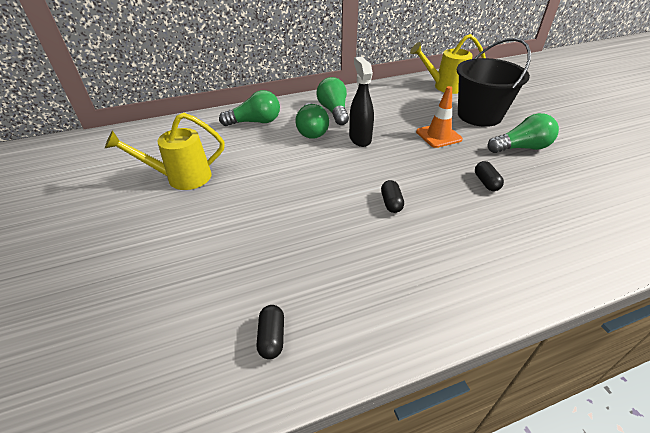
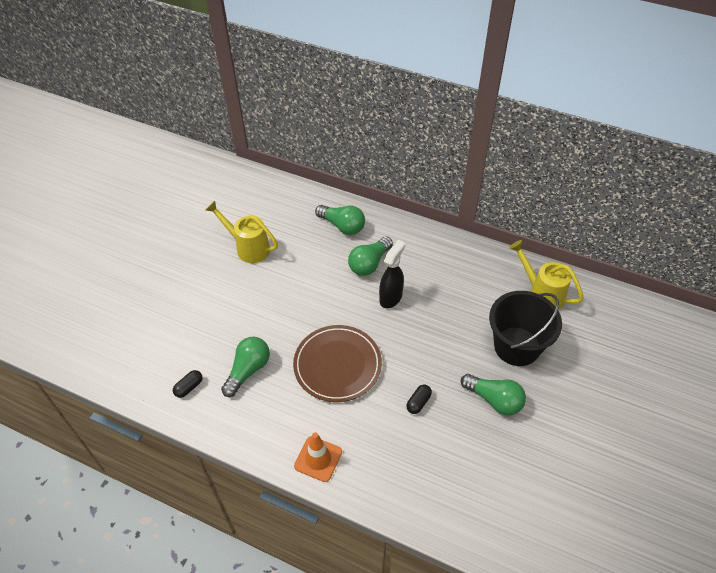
camera: 45 degrees right, 10 degrees up
green light bulb [316,77,349,125] -> green light bulb moved to [221,337,270,397]
black capsule [381,180,404,213] -> brown plate [293,325,382,402]
orange traffic cone [416,86,463,148] -> orange traffic cone moved to [294,432,342,482]

